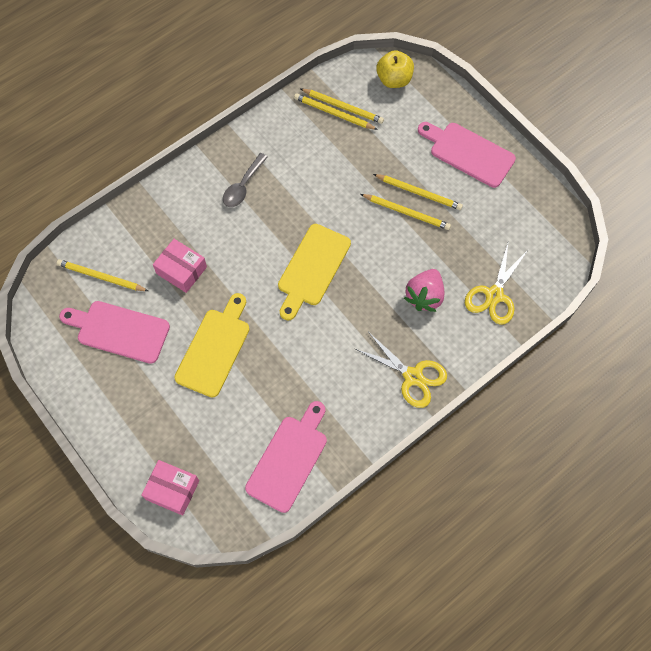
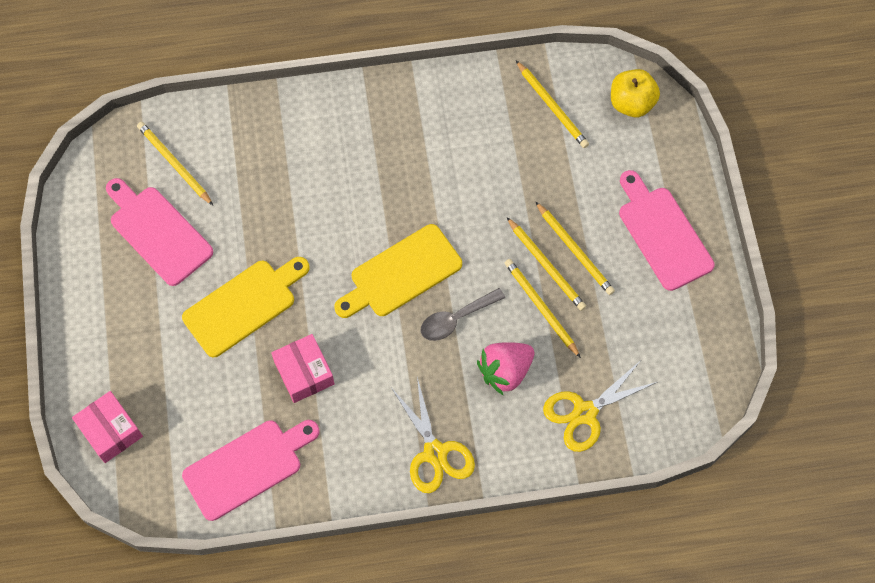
camera: 30 degrees right, 0 degrees up
pink box [153,239,207,293] -> pink box moved to [271,334,335,403]
grey spoon [223,153,268,207] -> grey spoon moved to [420,288,505,341]
yellow pencil [294,93,378,130] -> yellow pencil moved to [505,259,581,358]

